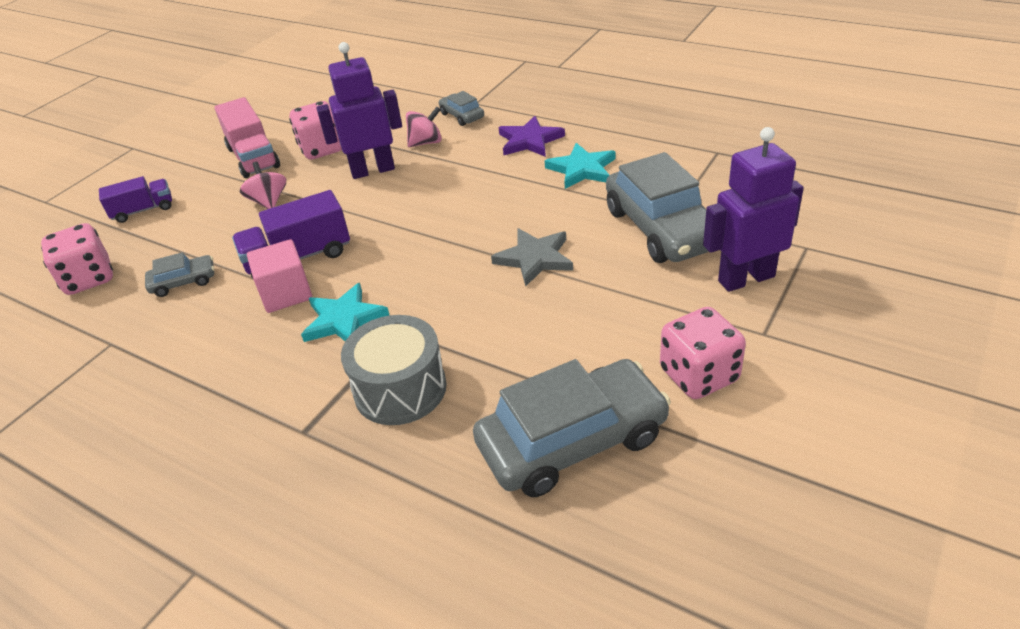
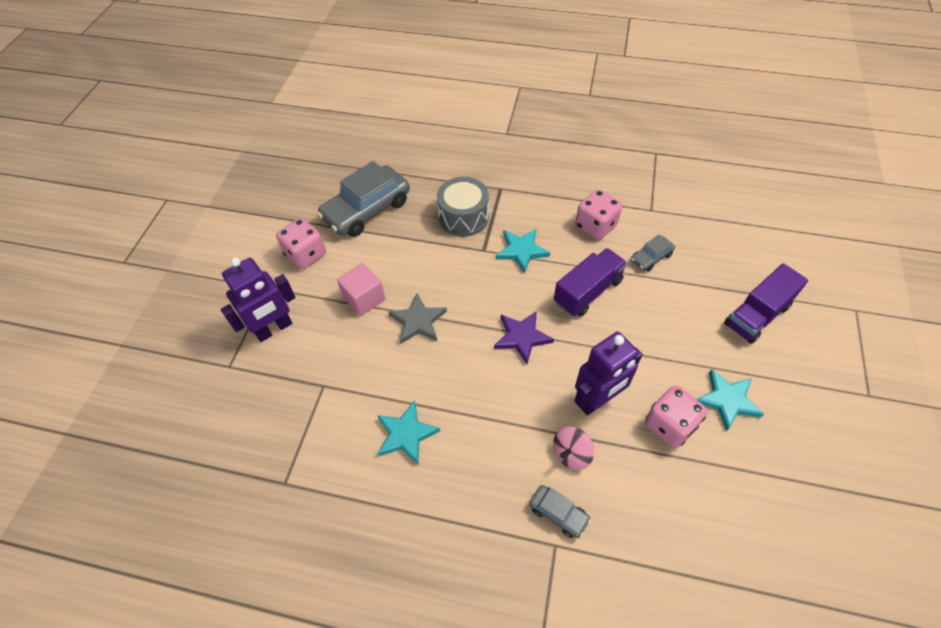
camera: 160 degrees right, 15 degrees up
pink dice [41,223,113,295] -> pink dice moved to [575,189,622,240]
purple truck [99,176,172,223] -> purple truck [724,263,808,344], size x1.54
pink truck [214,97,280,178] -> turquoise star [696,369,764,431]
pink spinning top [240,162,286,209] -> none
pink cube [247,239,312,313] -> pink cube moved to [337,263,385,316]
purple star [499,116,565,157] -> purple star moved to [494,311,554,364]
grey car [606,152,709,263] -> none

